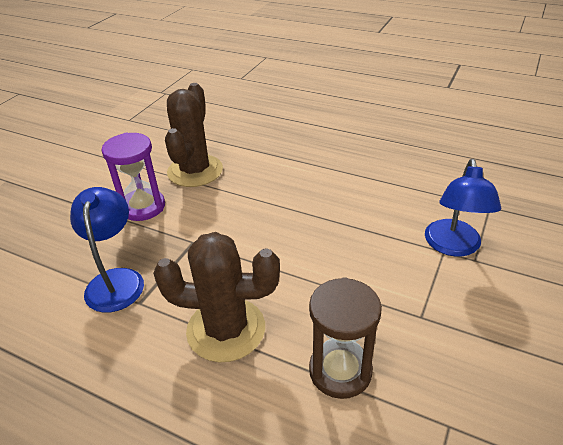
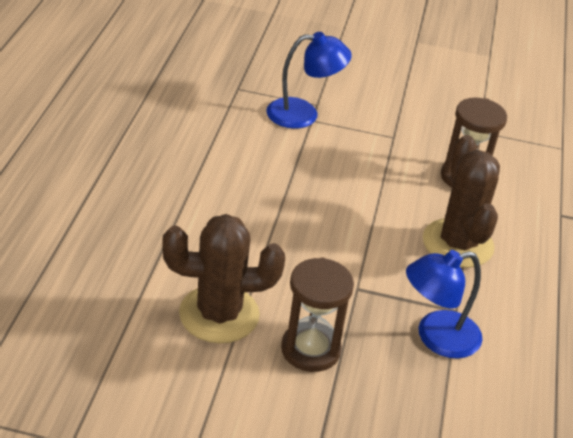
camera: 110 degrees left, 0 degrees up
purple hourglass [101,133,165,221] -> brown hourglass [281,257,354,372]

